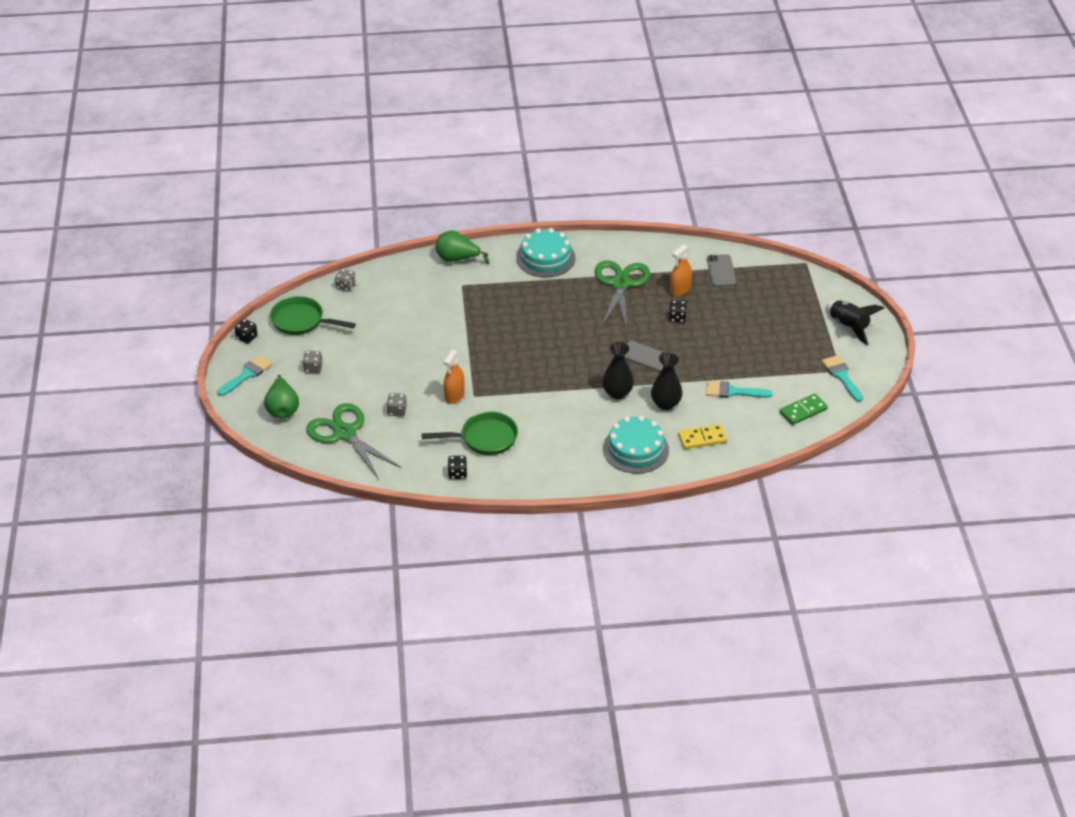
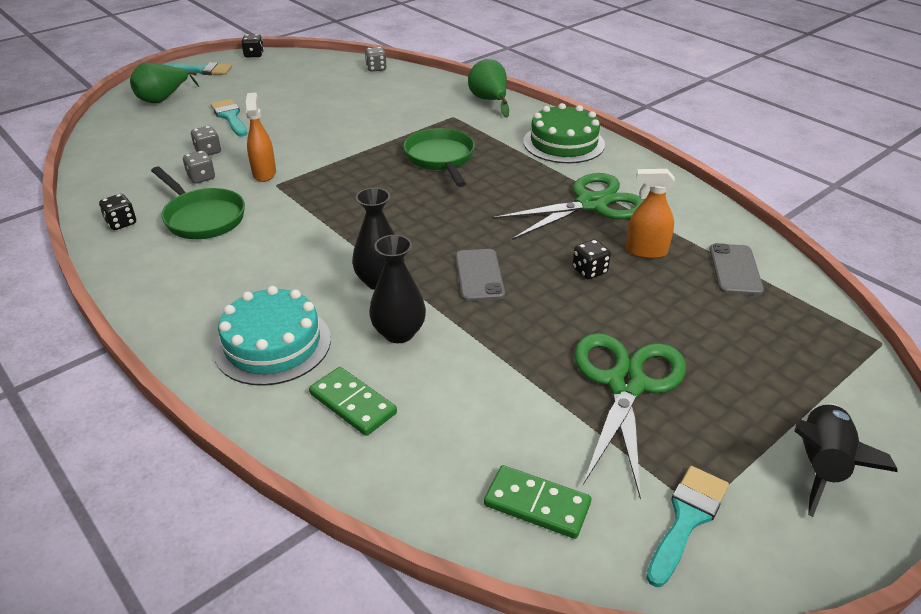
camera: 55 degrees right, 5 degrees down
green pan [270,296,356,335] -> green pan moved to [403,128,475,187]
grey dice [302,351,323,373] -> grey dice moved to [183,151,215,184]
green scissors [306,403,401,479] -> green scissors moved to [574,333,686,499]
orange spray bottle [444,349,465,404] -> orange spray bottle turned 90 degrees clockwise [246,93,276,182]
turquoise cake [516,228,576,277] -> green cake [523,103,605,163]
yellow domino [678,424,727,449] -> green domino [309,367,397,436]
turquoise brush [706,381,772,398] -> turquoise brush moved to [210,99,247,137]
grey phone [707,254,736,286] -> grey phone turned 45 degrees counterclockwise [709,243,764,295]

